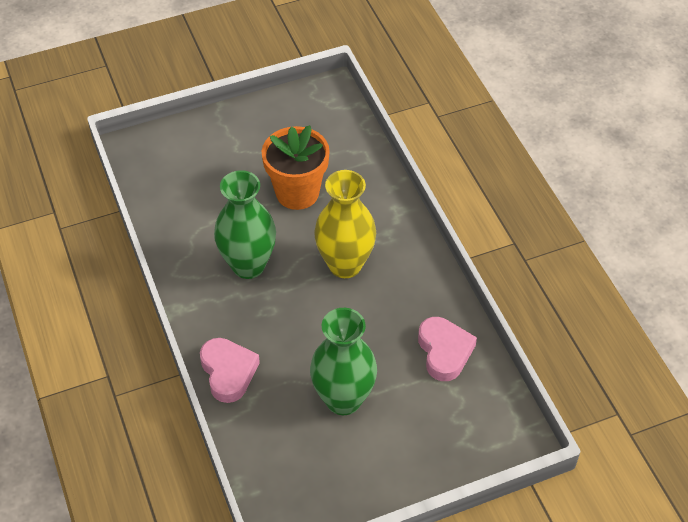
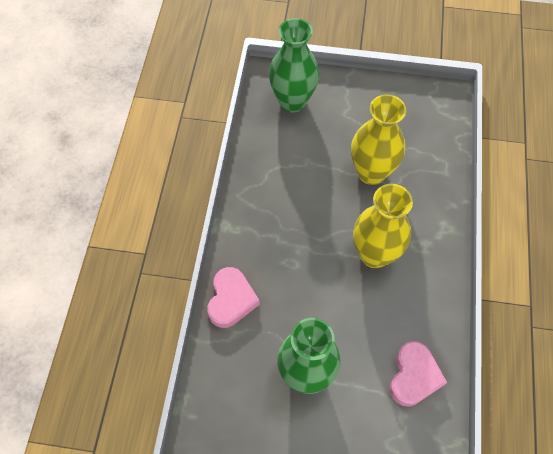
camera: 30 degrees right, 10 degrees up
green vase [214,170,276,279] -> green vase moved to [269,18,319,112]
orange flower pot [262,125,330,210] -> yellow vase [351,94,406,185]

